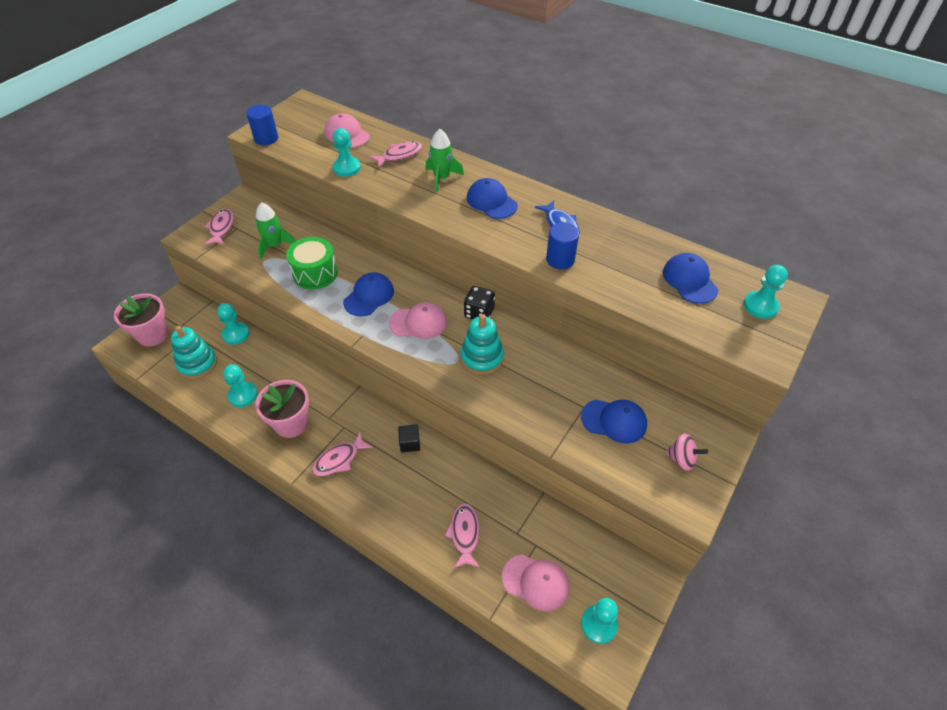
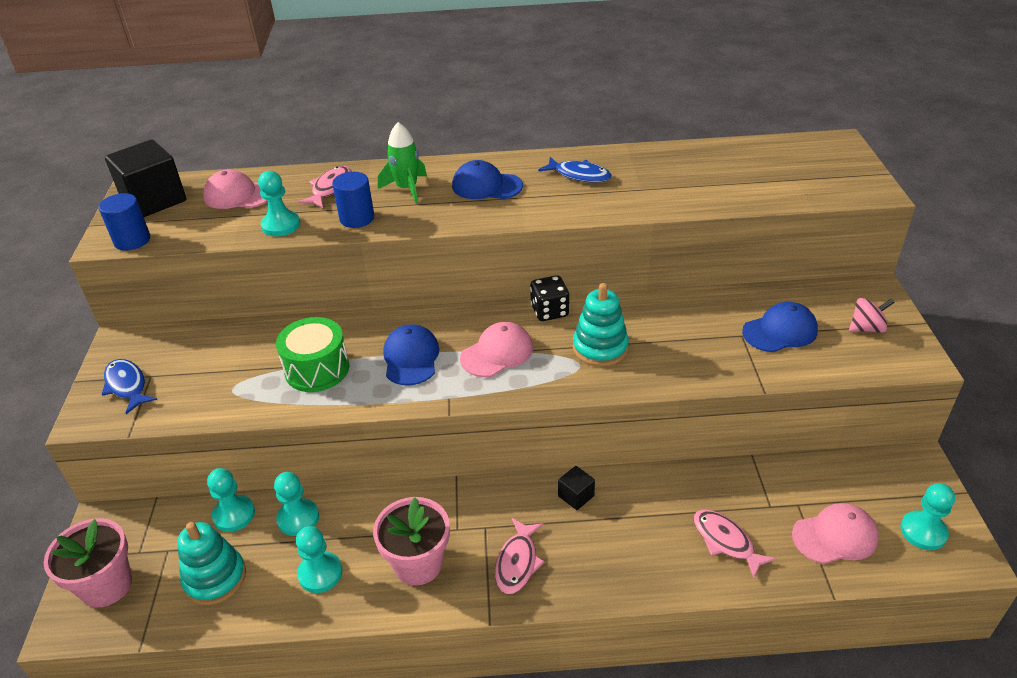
camera: 35 degrees left, 10 degrees down
pink fish [204,209,234,245] -> blue fish [102,359,157,414]
green rocket [256,202,296,259] -> none
blue cylinder [546,222,579,269] -> blue cylinder moved to [332,172,374,228]
blue cap [663,253,719,304] -> none
turquoise pawn [743,265,788,319] -> turquoise pawn moved to [274,472,319,536]
none -> black cube [105,140,186,217]

